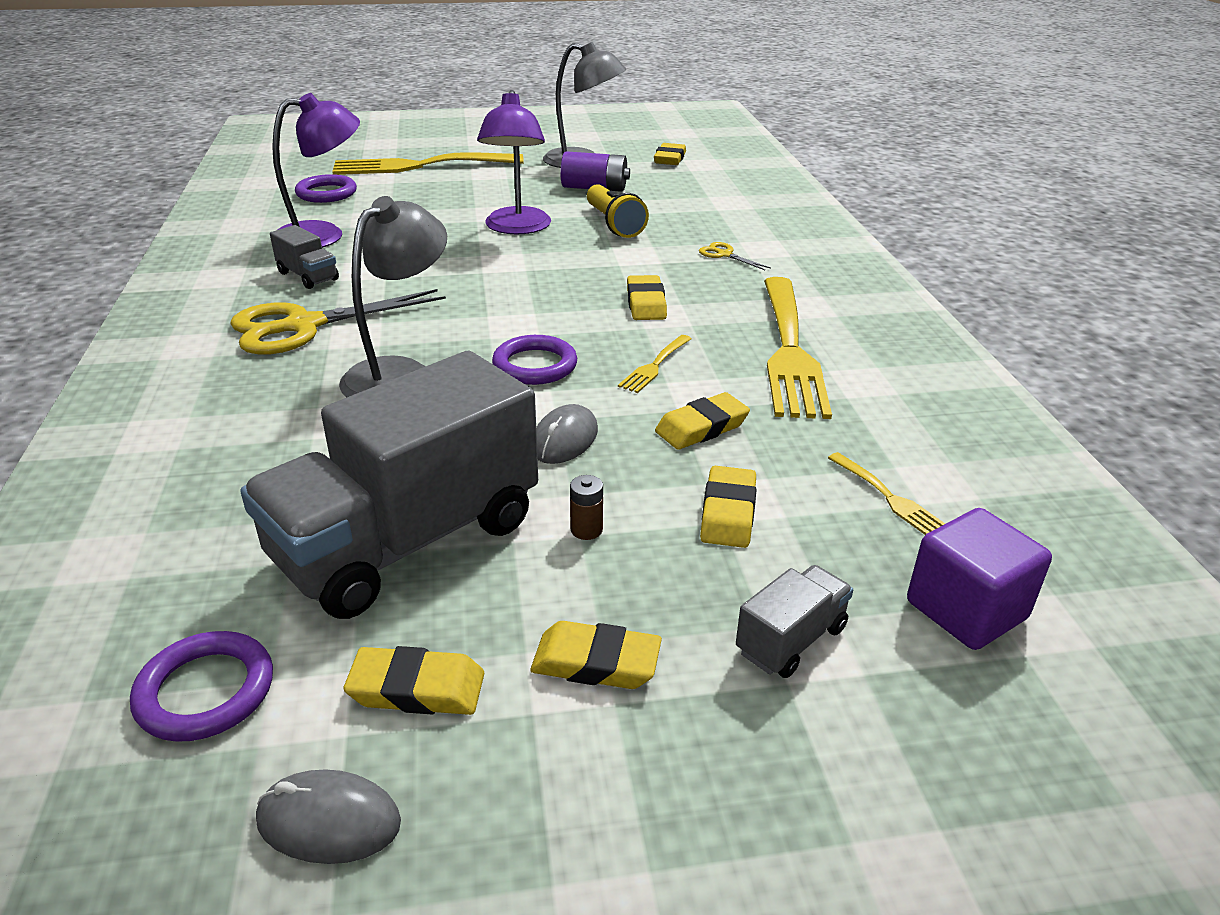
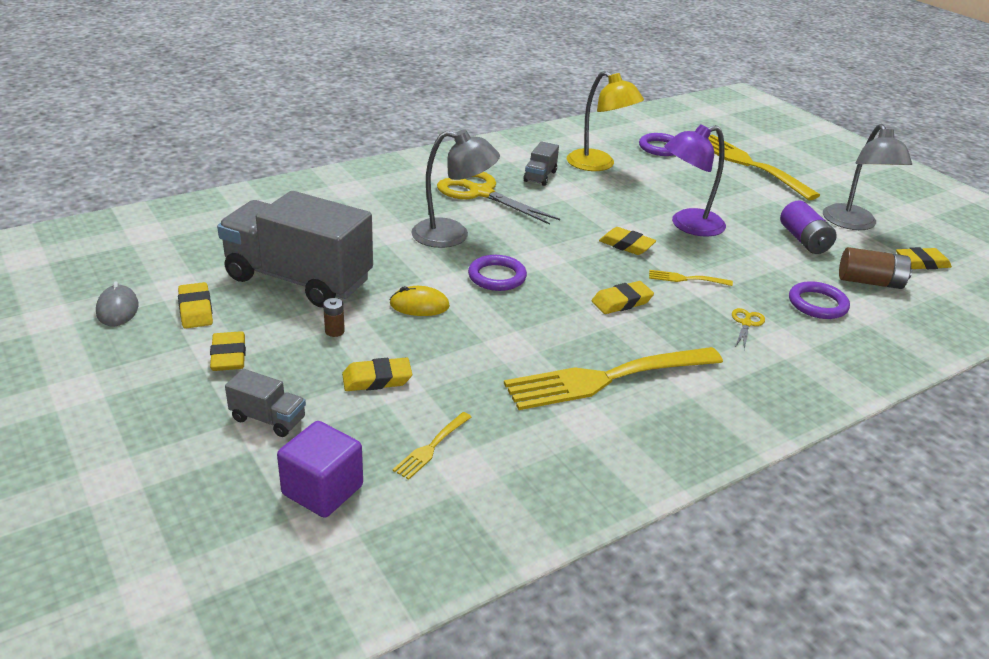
camera: 65 degrees right, 0 degrees up
purple ring [130,631,273,742] -> purple ring moved to [789,281,850,319]
purple lamp [272,93,360,248] -> yellow lamp [567,71,644,171]
grey mouse [536,404,598,464] -> yellow mouse [390,286,450,316]
yellow flashlight [587,184,649,238] -> none
yellow fork [618,335,691,393] -> yellow fork moved to [649,270,733,286]
yellow eraser [655,392,750,450] -> yellow eraser moved to [599,227,656,255]
none -> brown battery [839,247,912,289]

